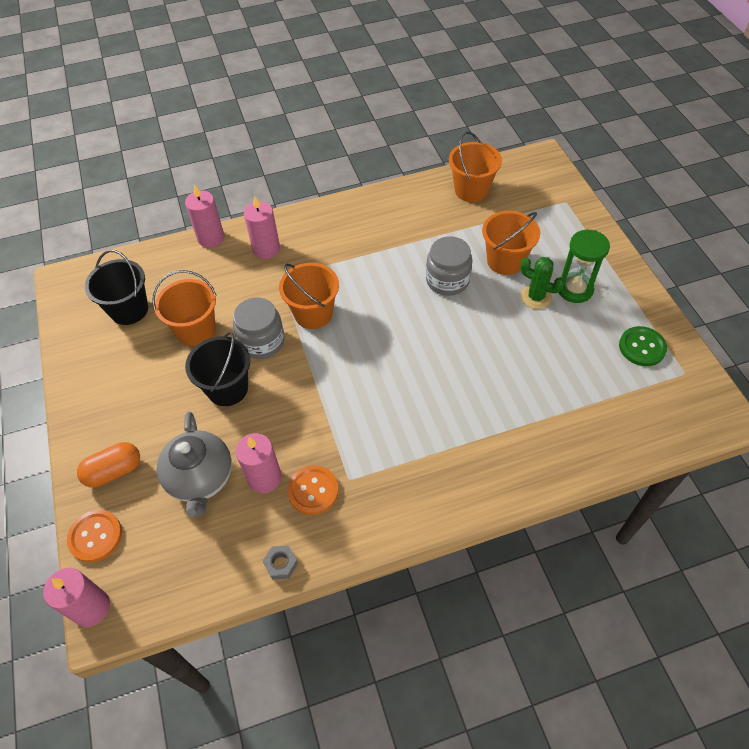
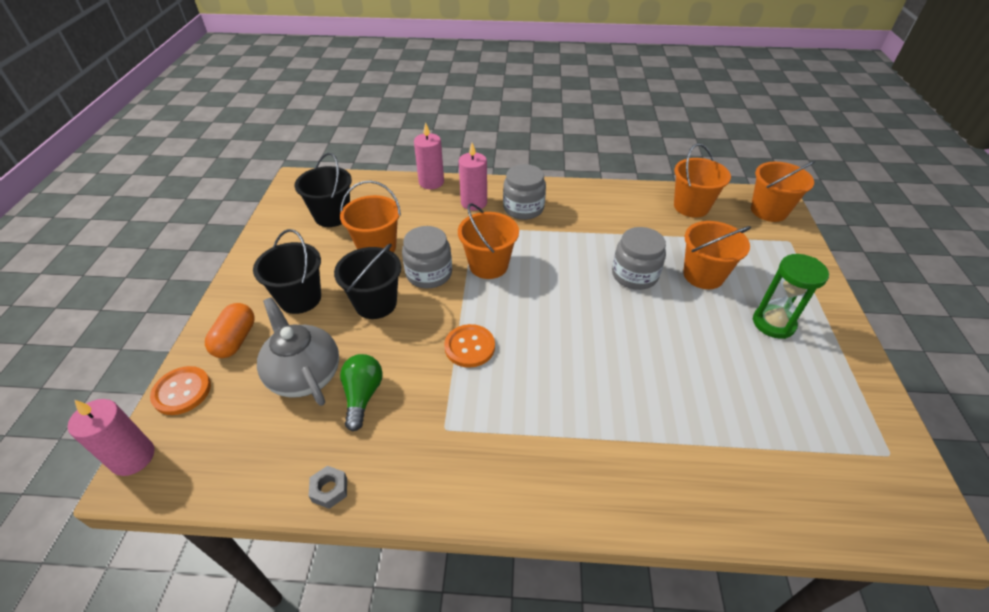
camera: 20 degrees right, 10 degrees down
orange capsule [77,442,140,487] -> orange capsule turned 75 degrees counterclockwise [205,303,255,358]
grey teapot [157,411,232,517] -> grey teapot turned 135 degrees clockwise [257,297,339,406]
pink candle [235,433,282,493] -> green light bulb [340,354,383,431]
orange button [287,465,339,515] -> orange button moved to [444,324,495,368]
green cactus [520,257,565,309] -> none
green button [619,326,667,366] -> none
none -> black bucket [253,229,321,314]
none -> grey jar [503,164,546,220]
none -> orange bucket [751,161,816,222]

